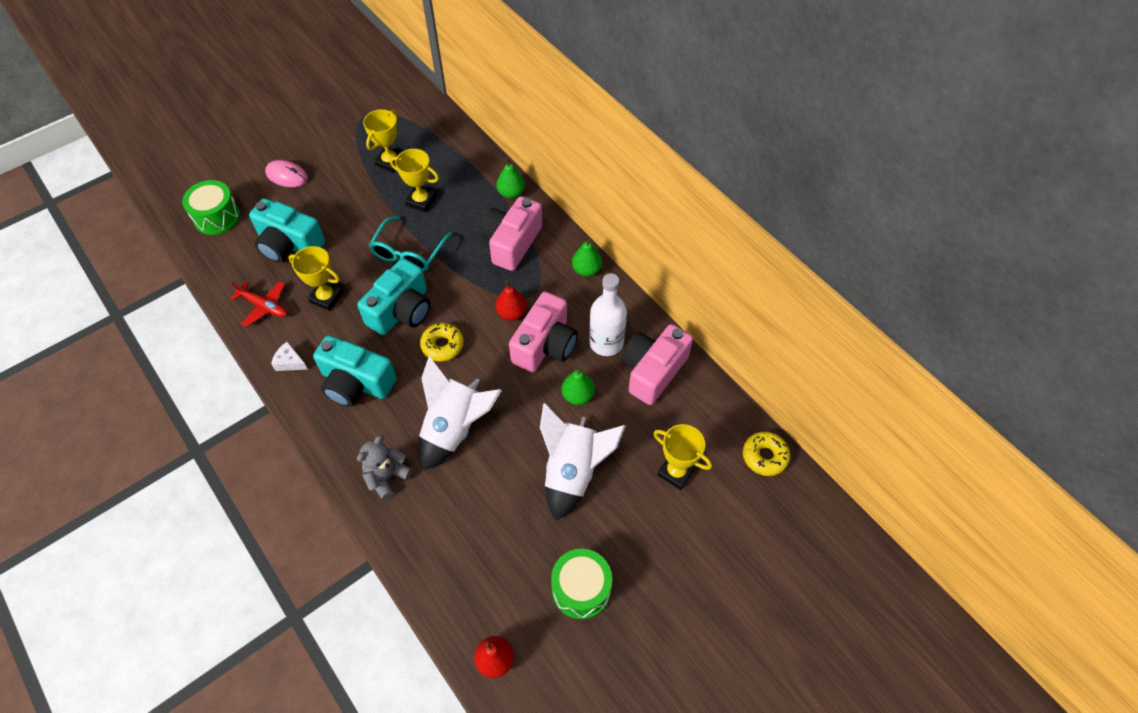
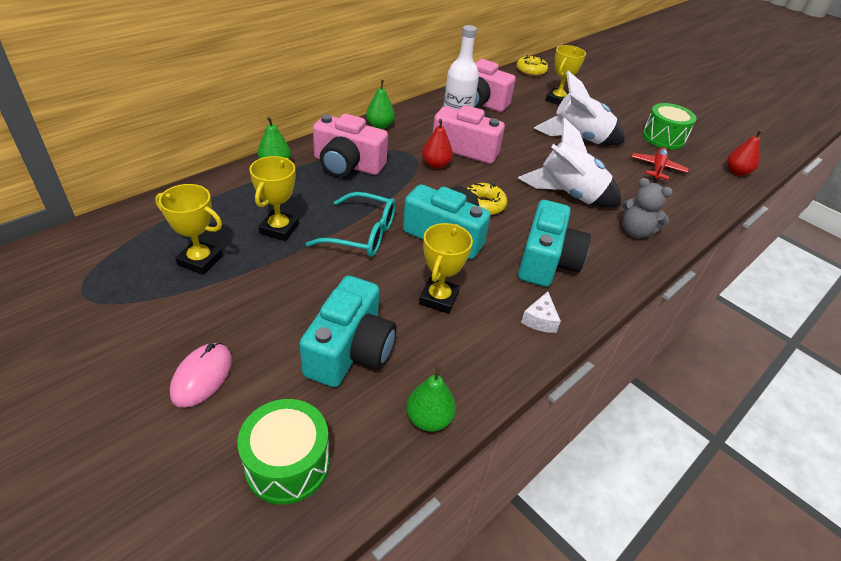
camera: 100 degrees left, 15 degrees down
red plane [230,281,287,327] -> red plane moved to [632,147,689,180]
green pear [561,368,595,405] -> green pear moved to [406,365,456,432]

